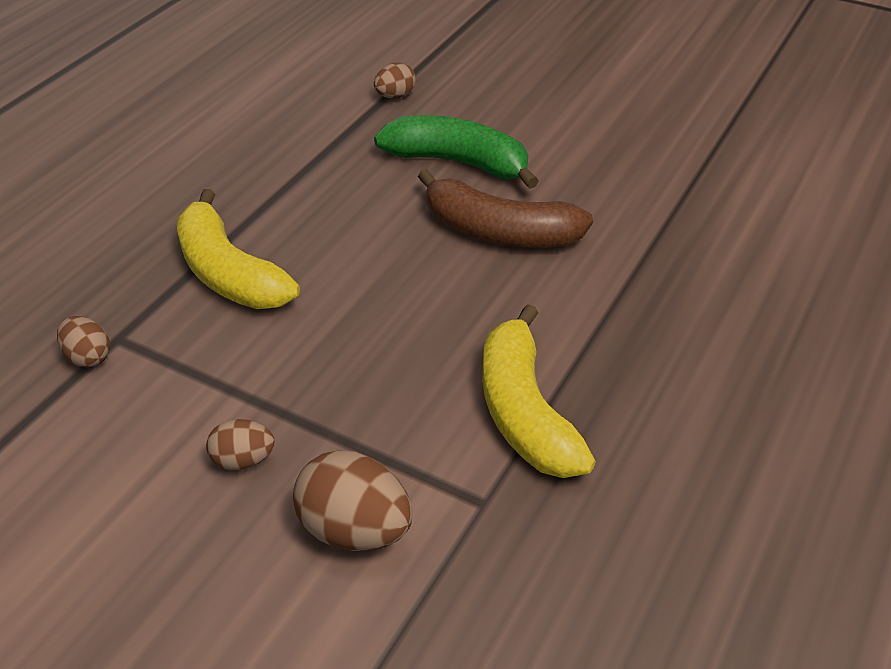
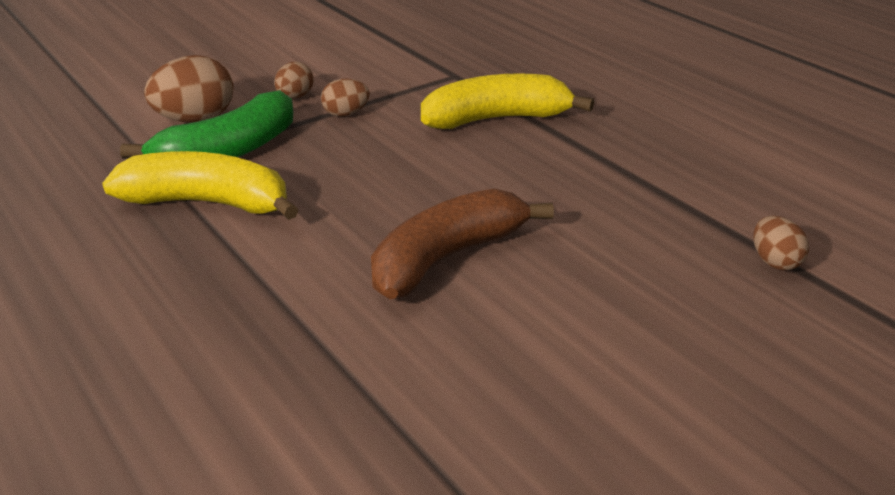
camera: 115 degrees right, 10 degrees down
brown egg [57,316,110,368] -> brown egg moved to [321,79,370,116]
green banana [374,115,539,189] -> green banana moved to [120,90,293,159]

